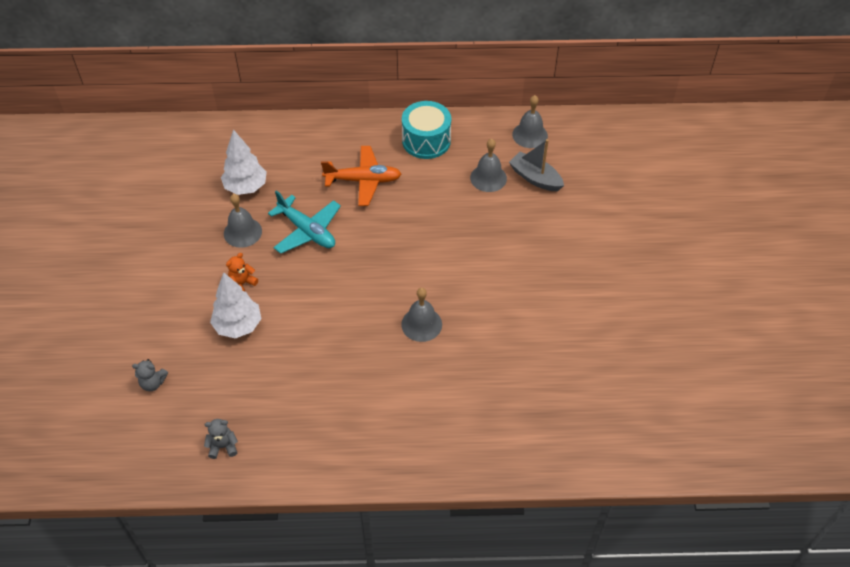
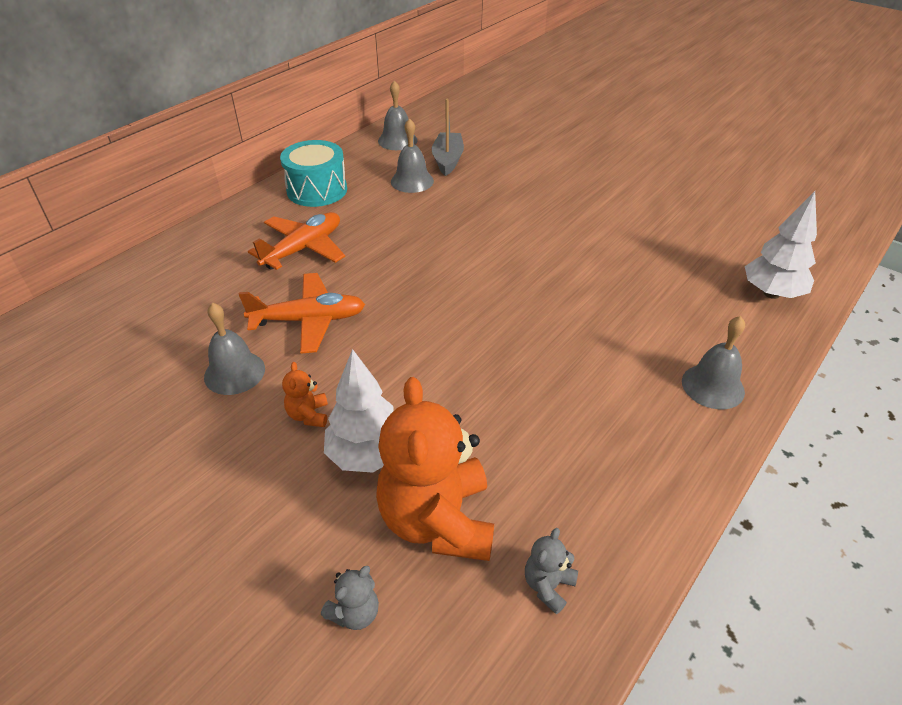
camera: 50 degrees left, 10 degrees down
white tree [221,129,267,195] -> white tree moved to [745,191,817,299]
turquoise plane [268,190,341,254] -> orange plane [239,273,365,354]
grey bell [401,288,442,342] -> grey bell moved to [682,316,745,409]
grey boat [509,139,564,191] -> grey boat turned 105 degrees clockwise [432,99,464,176]
none -> orange teddy bear [376,377,494,561]

